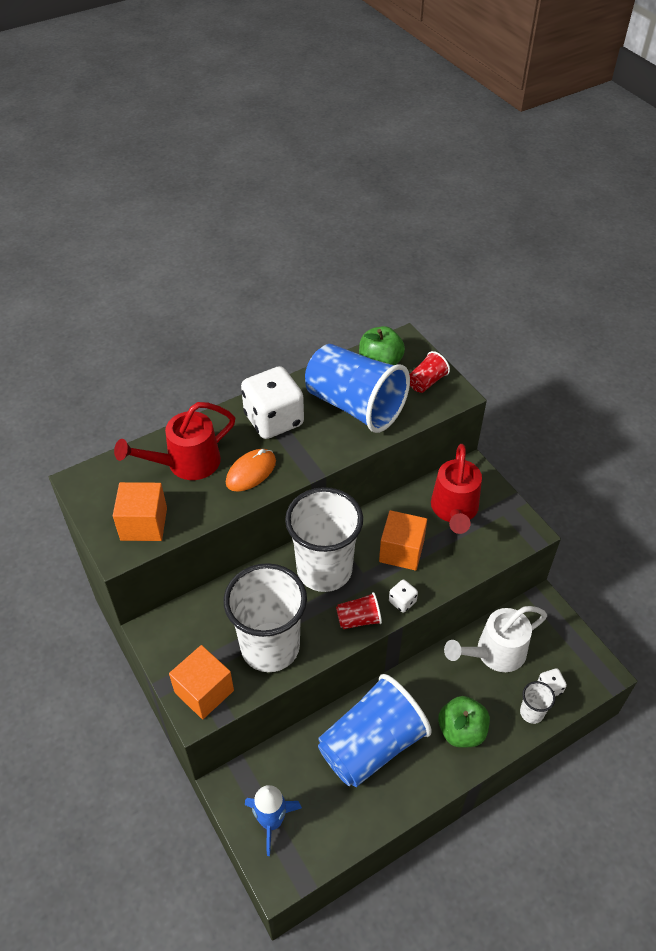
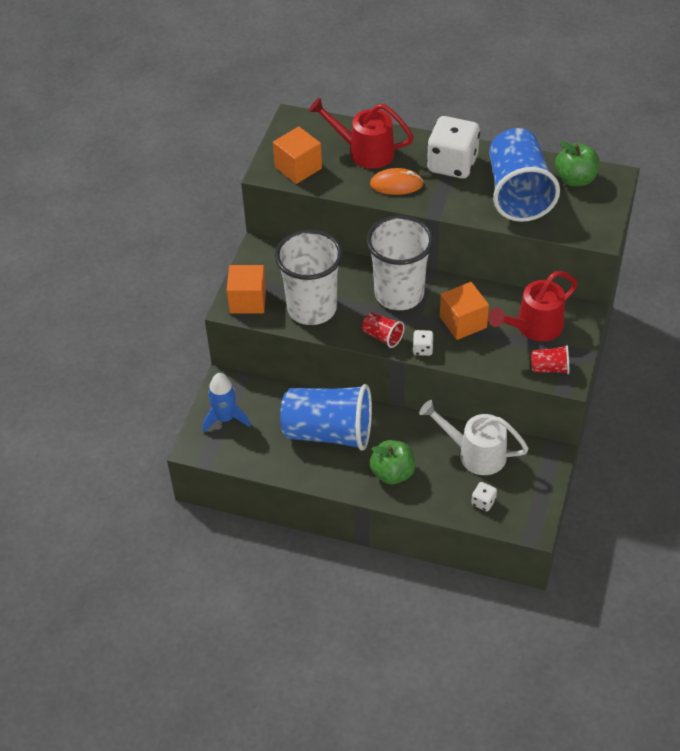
camera: 50 degrees right, 0 degrees up
red cup [409,351,450,393] -> red cup moved to [531,345,569,374]
white cup [520,681,555,724] -> none

